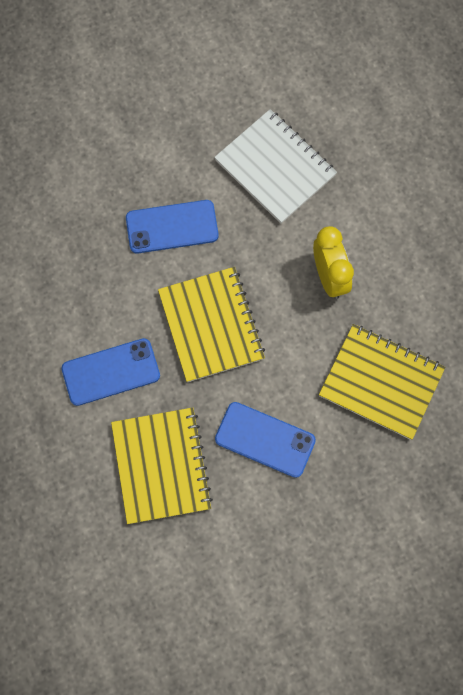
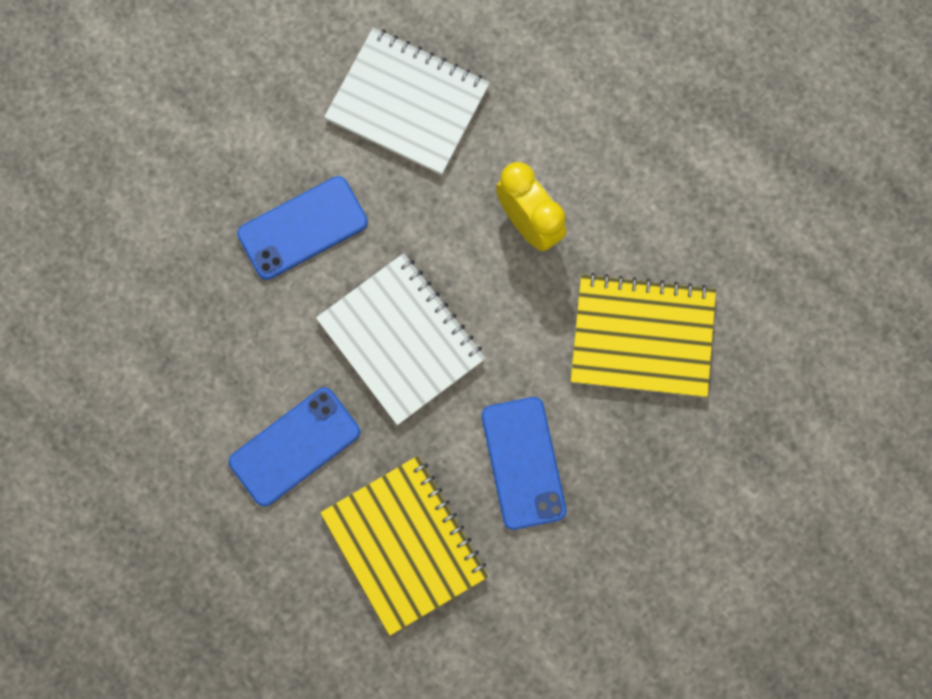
camera: 20 degrees left, 5 degrees up
yellow notebook [158,267,265,382] -> white notebook [316,253,486,425]
blue phone [215,402,316,478] -> blue phone turned 75 degrees clockwise [482,397,566,530]

